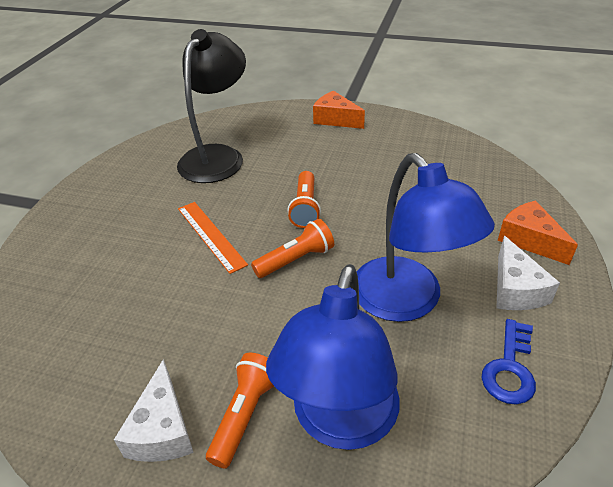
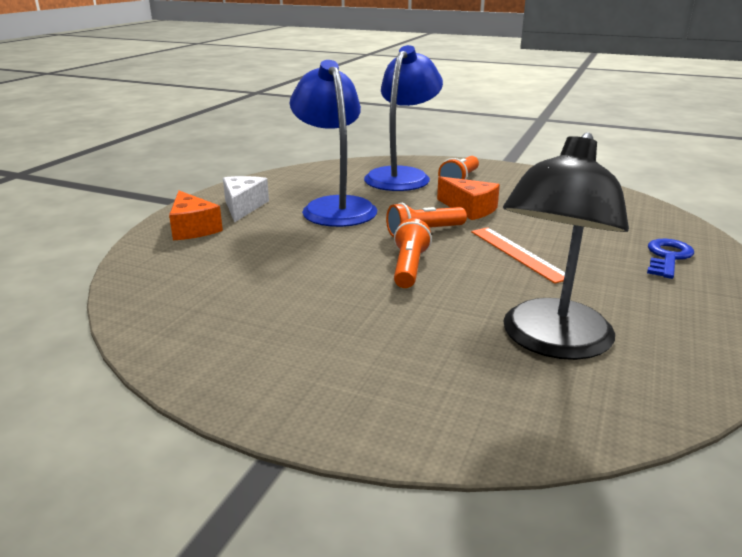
camera: 175 degrees left, 15 degrees down
white cheese [114,359,194,462] -> none
orange cheese [313,91,365,129] -> orange cheese moved to [437,176,500,220]
blue key [482,319,536,405] -> blue key moved to [647,239,694,279]

